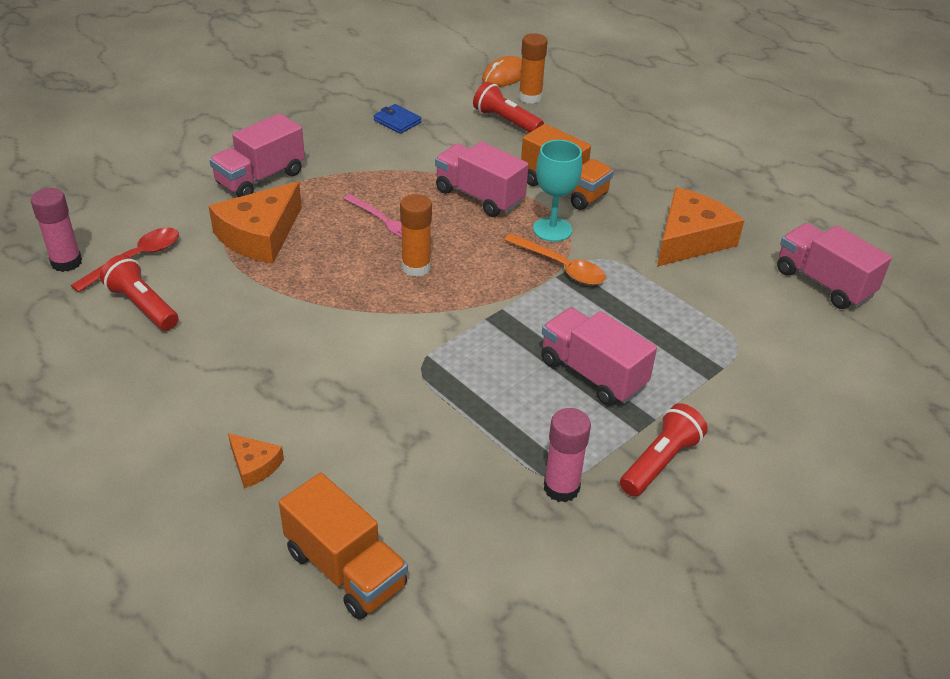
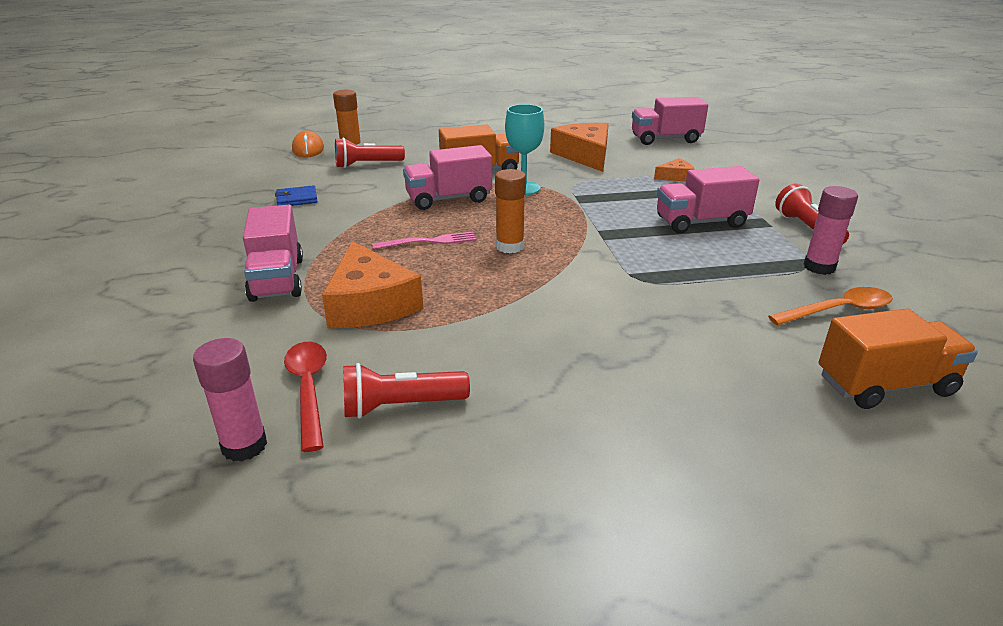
camera: 55 degrees left, 10 degrees down
orange cheese [228,433,284,488] -> orange cheese moved to [654,158,695,181]
orange spoon [504,233,606,285] -> orange spoon moved to [768,287,893,325]

